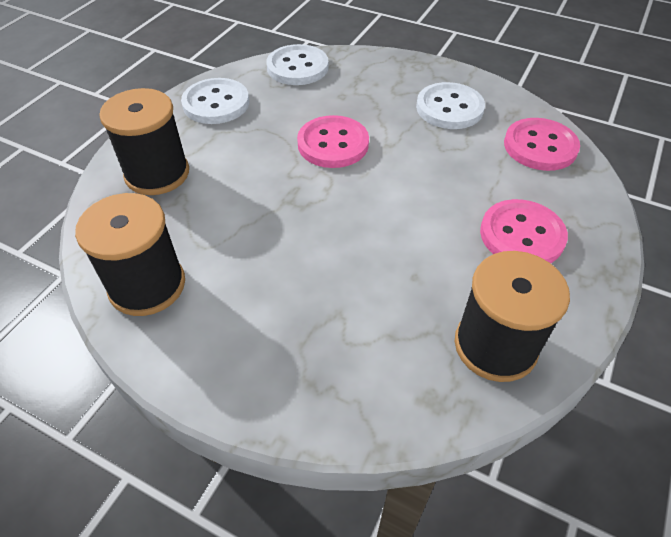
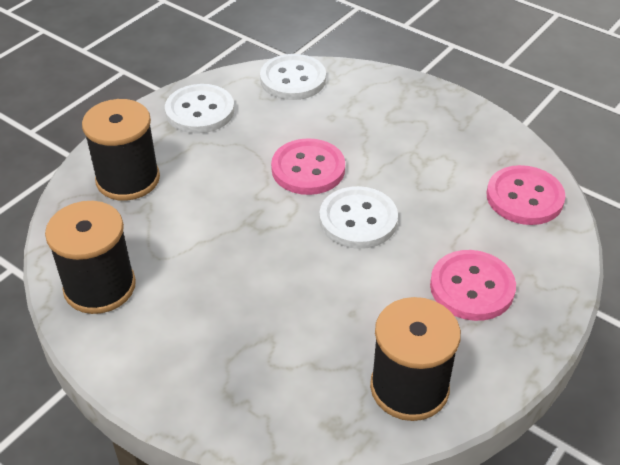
camera: 10 degrees right, 5 degrees down
white button [416,82,485,129] -> white button moved to [319,186,398,249]

